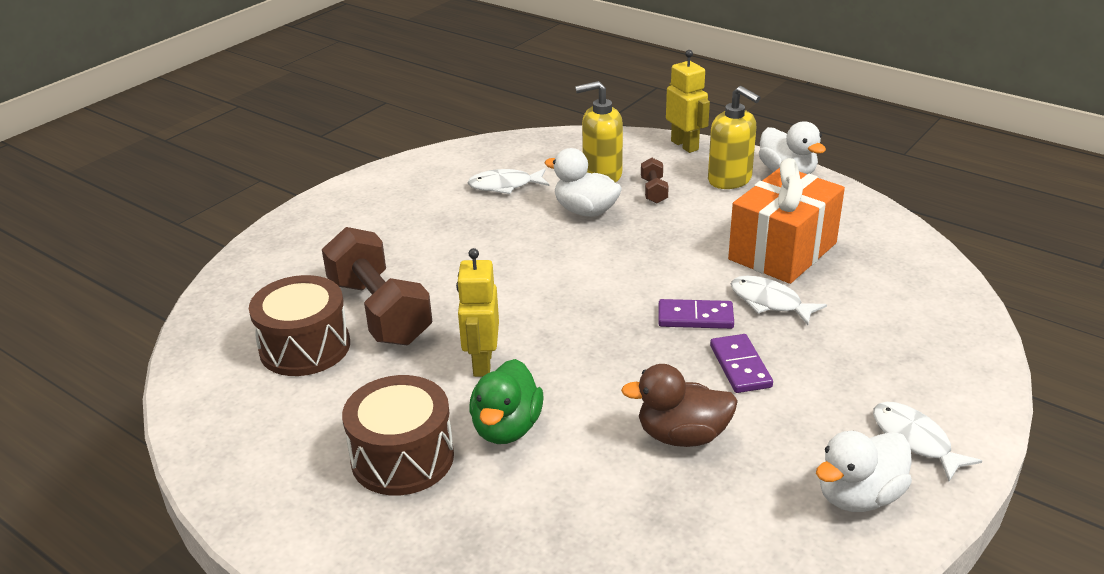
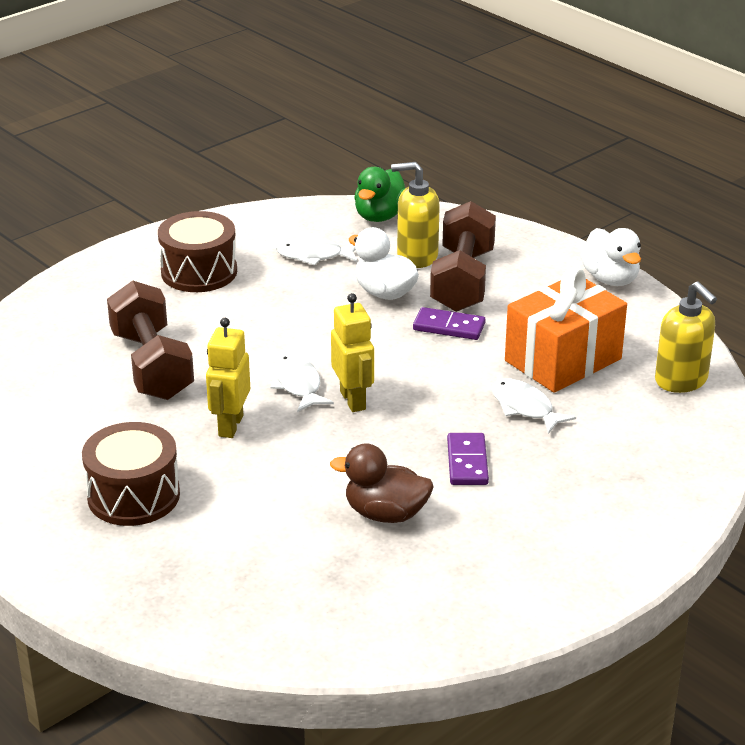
camera: 10 degrees right, 0 degrees up
brown drum [249,275,350,376] -> brown drum moved to [158,211,237,292]
green duck [469,359,544,444] -> green duck moved to [354,167,405,222]
brown dumbbell [641,158,669,204] -> brown dumbbell [430,201,496,312], size x2.27
purple domino [658,299,734,329] -> purple domino moved to [413,307,486,340]
yellow robot [666,50,710,153] -> yellow robot moved to [331,293,374,412]
yellow soap dispenser [708,86,761,189] -> yellow soap dispenser moved to [655,281,717,393]
white duck [816,431,912,512] -> none
white fish [873,402,982,481] -> white fish moved to [270,354,334,412]

